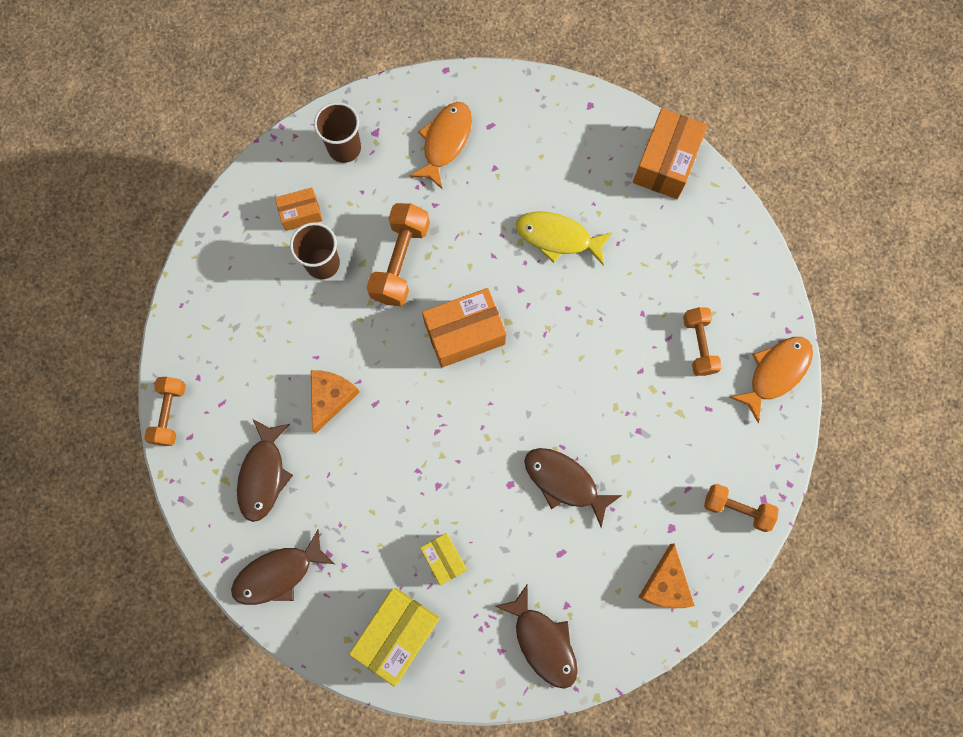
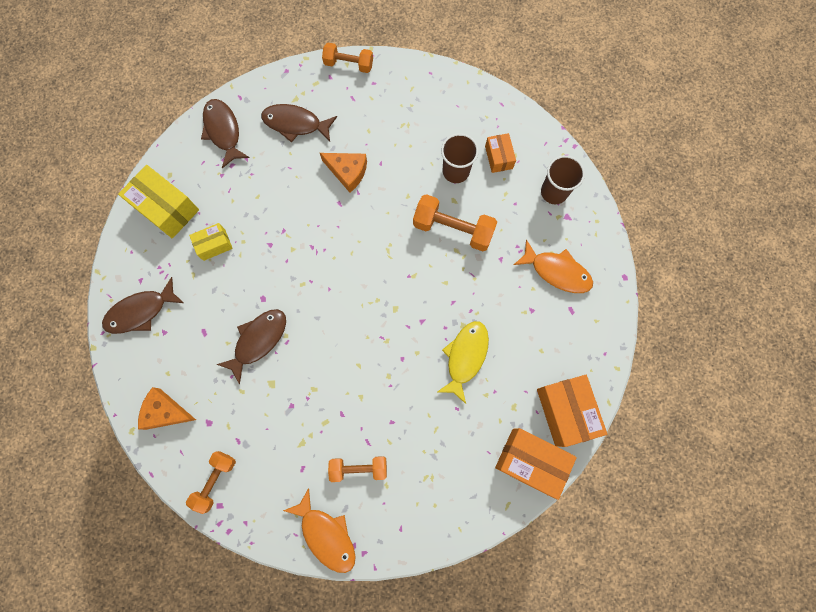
camera: 95 degrees right, 0 degrees up
orange box [422,288,506,368] -> orange box moved to [537,375,607,447]

